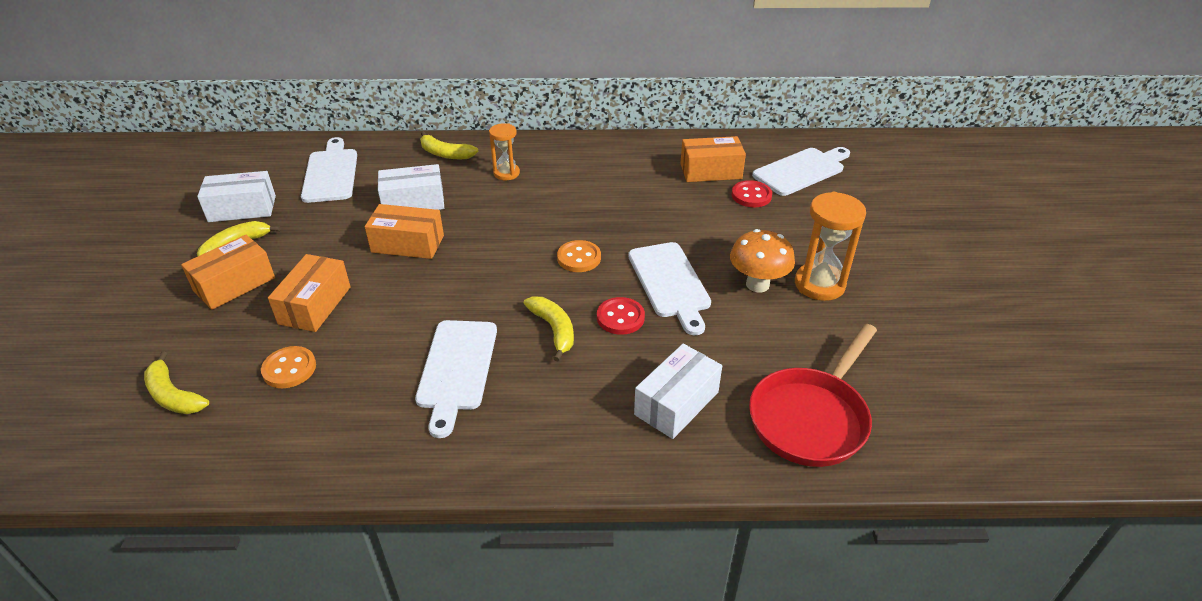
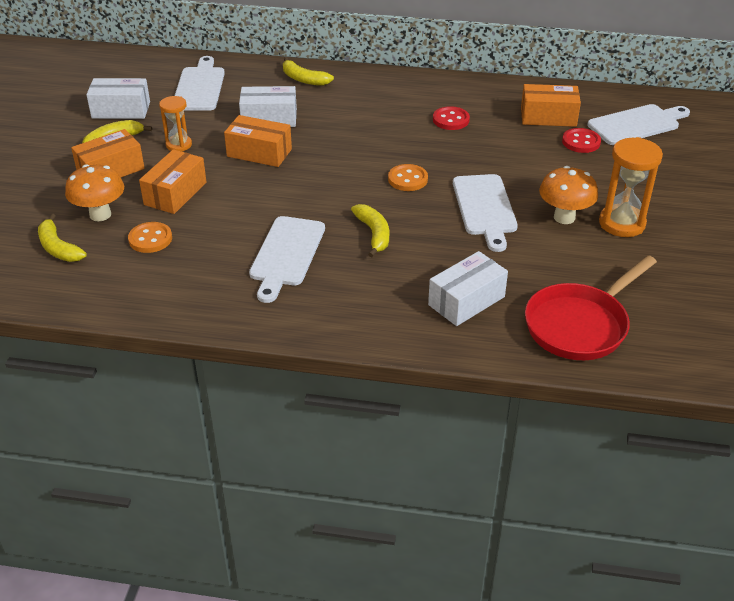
camera: 10 degrees right, 0 degrees up
orange hourglass [489,123,520,180] -> orange hourglass moved to [159,96,192,152]
red button [597,297,645,335] -> red button moved to [433,106,470,130]
none -> orange mushroom [65,164,124,222]

